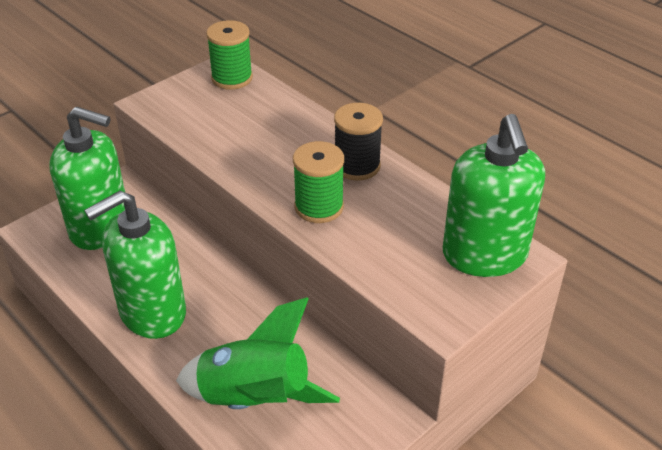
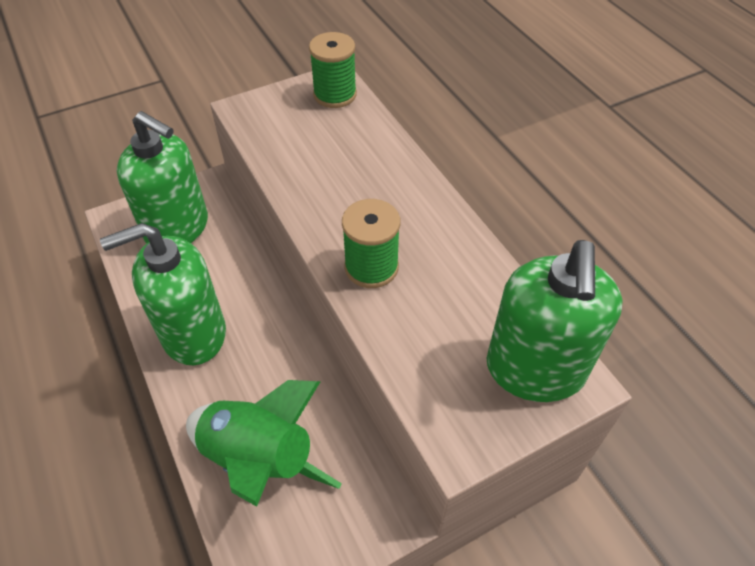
camera: 15 degrees right, 10 degrees up
black spool [334,103,383,180] -> none

